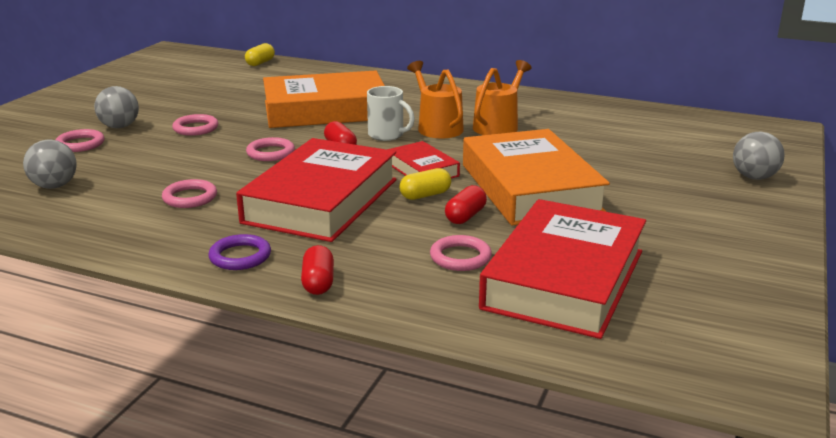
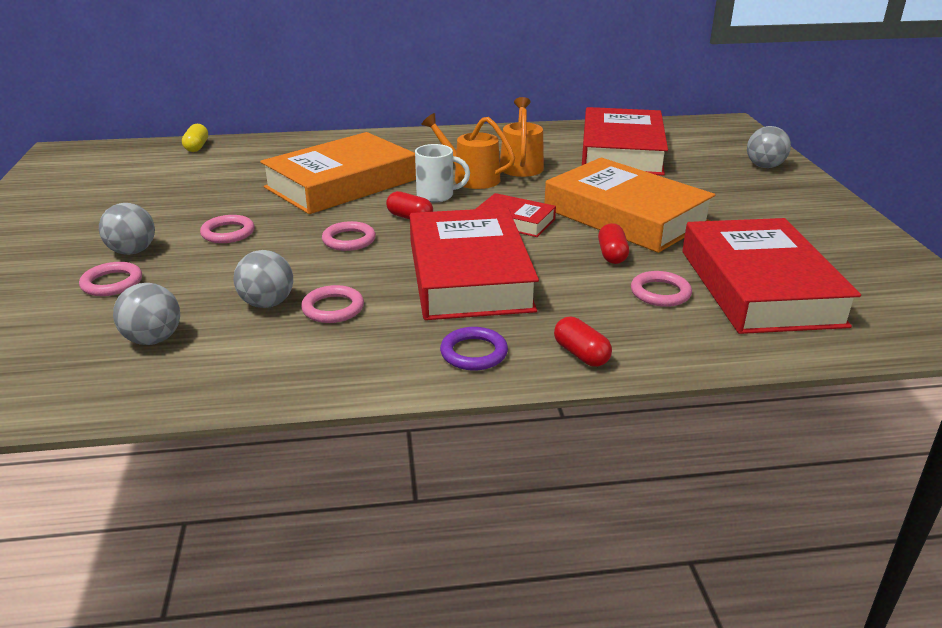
camera: 30 degrees left, 5 degrees up
yellow capsule [400,168,451,200] -> none
none -> grey ball [233,250,293,308]
none -> red book [582,107,668,176]

